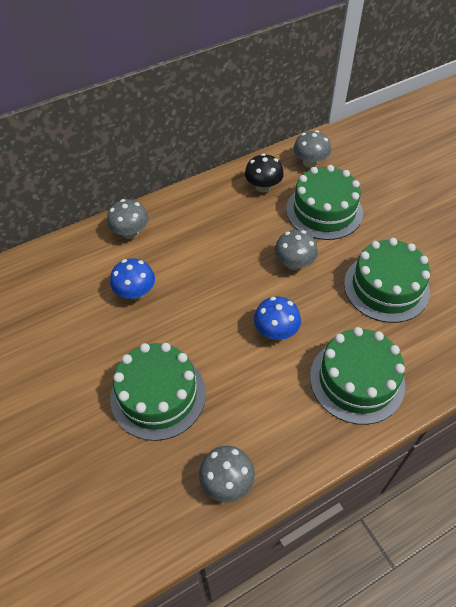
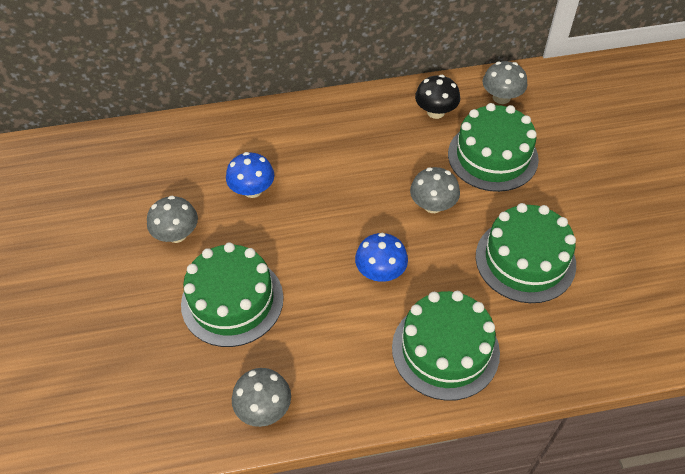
camera: 20 degrees right, 0 degrees up
grey mushroom [107,199,148,239] -> grey mushroom moved to [147,196,198,243]

